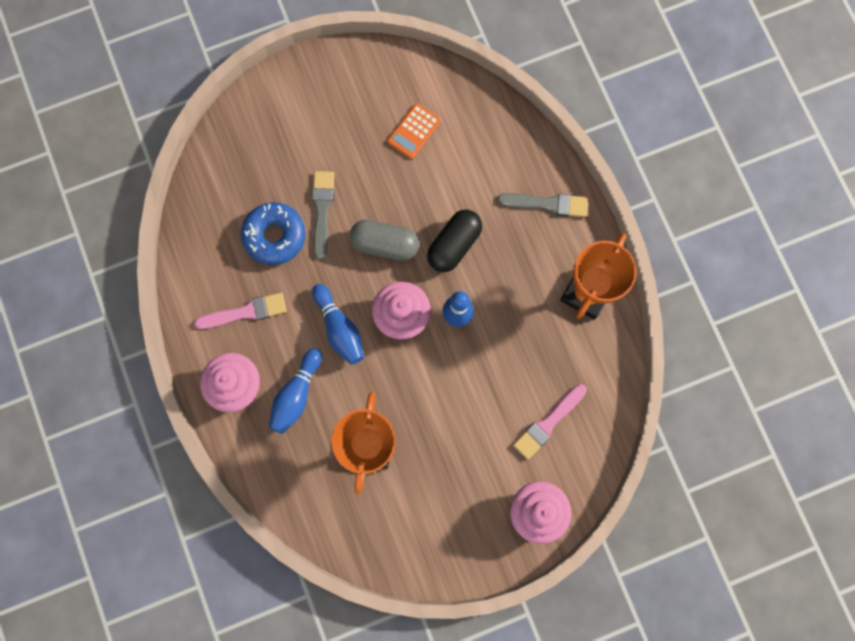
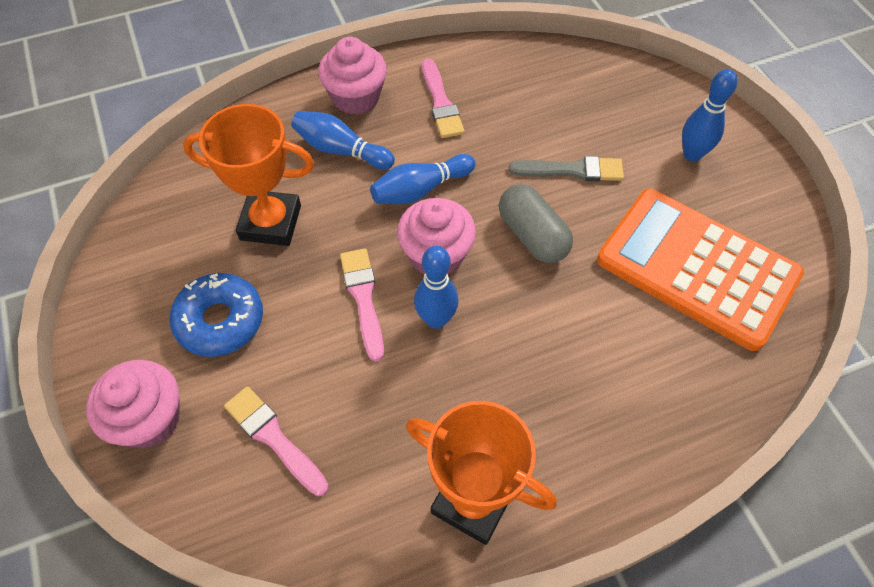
camera: 90 degrees right, 20 degrees down
blue donut [241,202,305,265] -> blue donut moved to [170,273,263,357]
grey capsule [349,220,419,261] -> grey capsule turned 45 degrees counterclockwise [499,184,573,263]
orange calculator [387,103,441,159] -> orange calculator [597,189,804,351], size x2.48
black capsule [427,210,482,272] -> none
grey brush [497,193,588,217] -> none
none -> pink brush [340,248,384,362]
none -> blue bowling pin [682,69,737,161]

